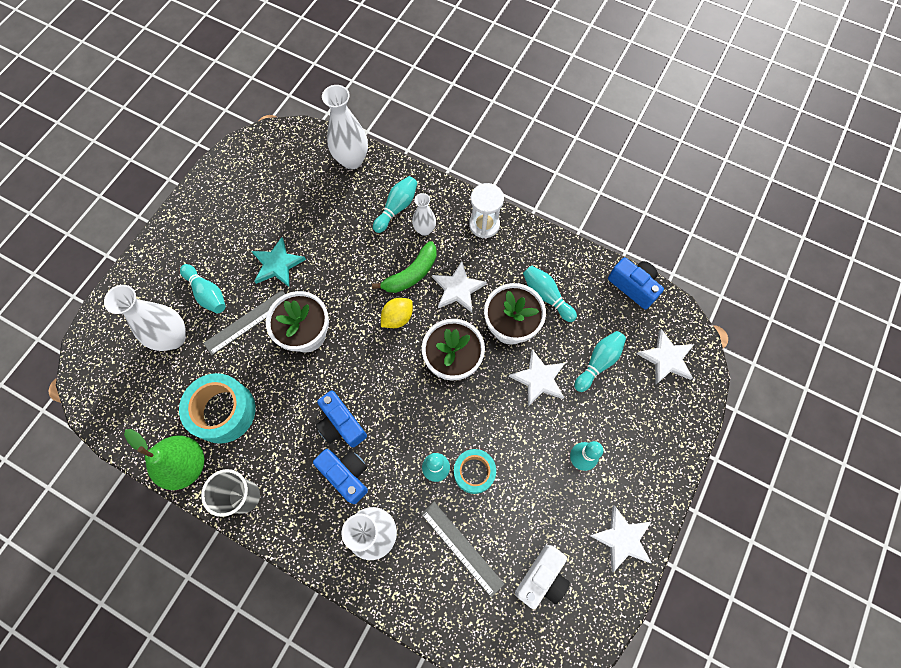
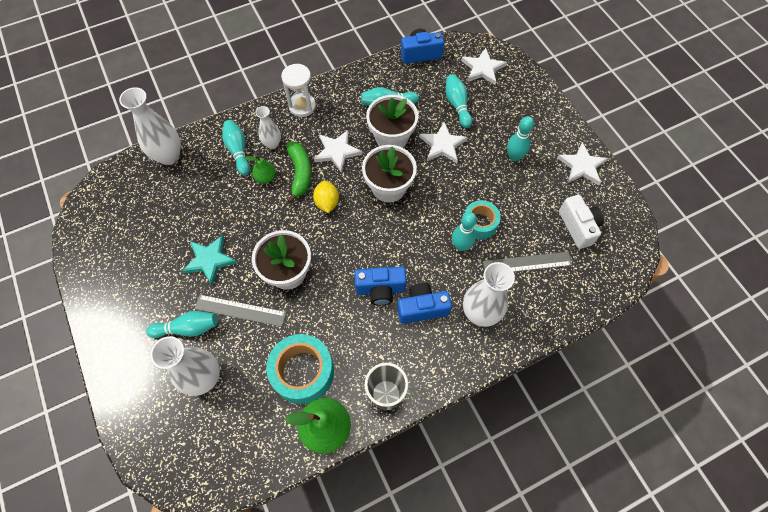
camera: 55 degrees left, 5 degrees down
grey ruler [203,290,285,355] -> grey ruler turned 75 degrees counterclockwise [194,295,287,327]
none -> green pear [245,155,276,184]

